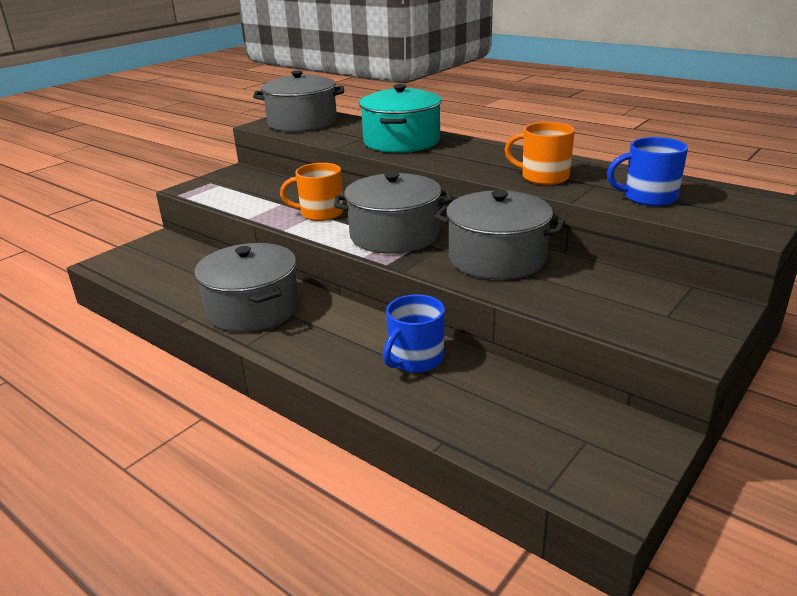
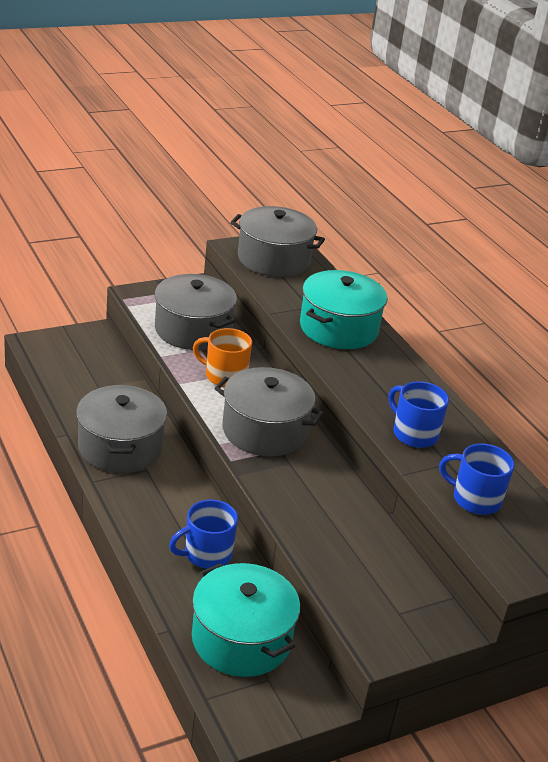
camera: 20 degrees right, 5 degrees up
grey pot [435,190,565,280] -> grey pot moved to [155,274,237,350]
orange mug [505,122,575,185] -> blue mug [389,381,449,448]
none -> turquoise pot [192,563,300,677]

